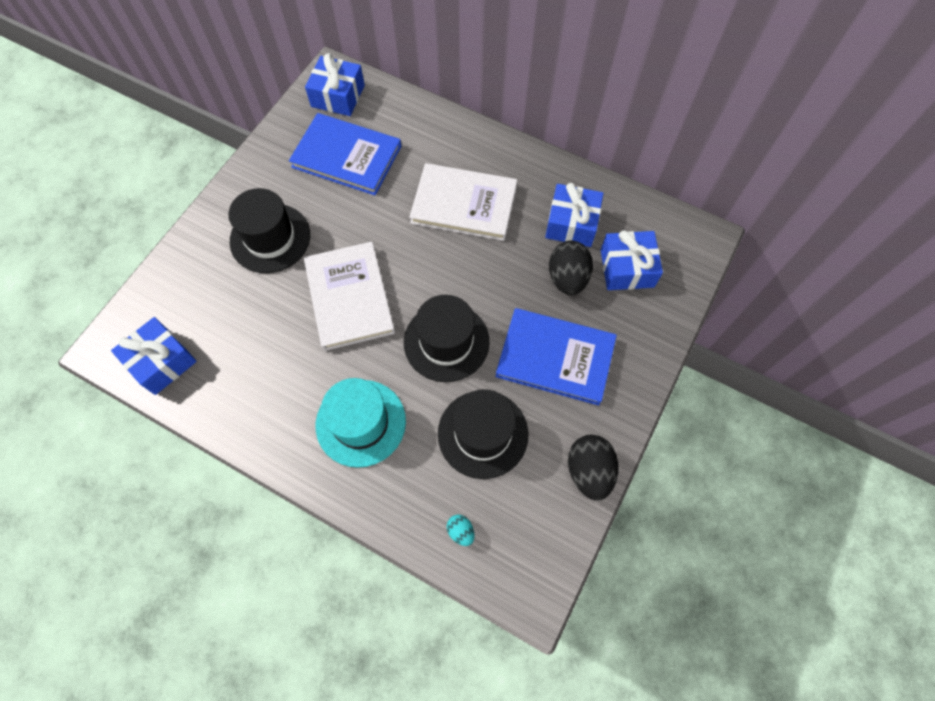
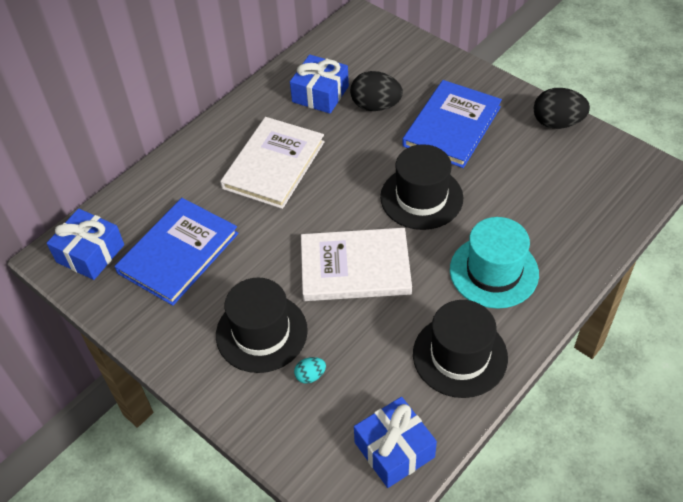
camera: 75 degrees left, 15 degrees down
black hat [438,389,529,479] -> black hat moved to [413,300,508,398]
turquoise egg [447,514,475,546] -> turquoise egg moved to [294,357,326,384]
blue gift [601,230,663,290] -> none

